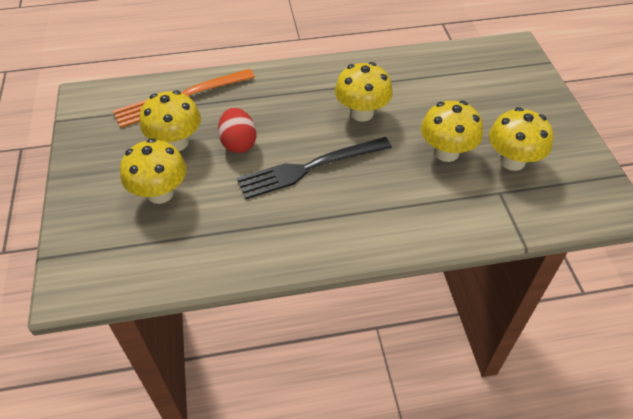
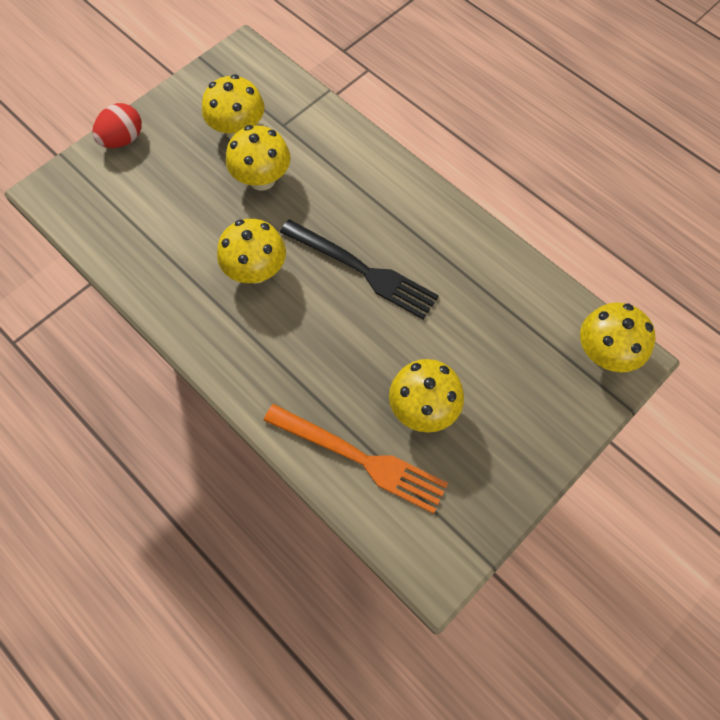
camera: 125 degrees left, 15 degrees up
yellow mushroom [120,138,187,204] -> yellow mushroom moved to [580,302,655,372]
red egg [218,108,257,153] -> red egg moved to [92,103,142,148]

